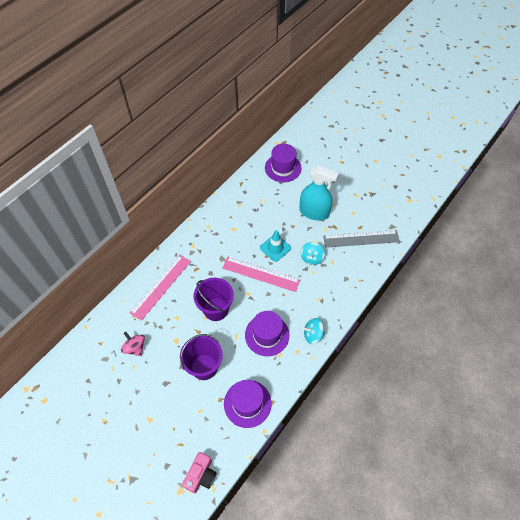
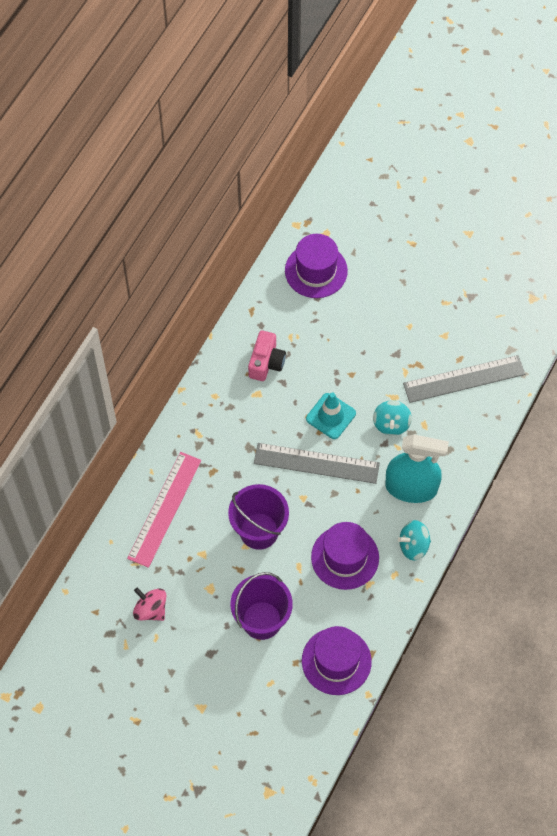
camera: 10 degrees left, 5 degrees up
pink camera [182,452,216,493] -> pink camera moved to [248,331,286,381]
pink ruler [222,257,300,292] -> grey ruler [254,443,380,484]
turquoise spray bottle [299,166,339,220] -> turquoise spray bottle moved to [385,434,449,503]

